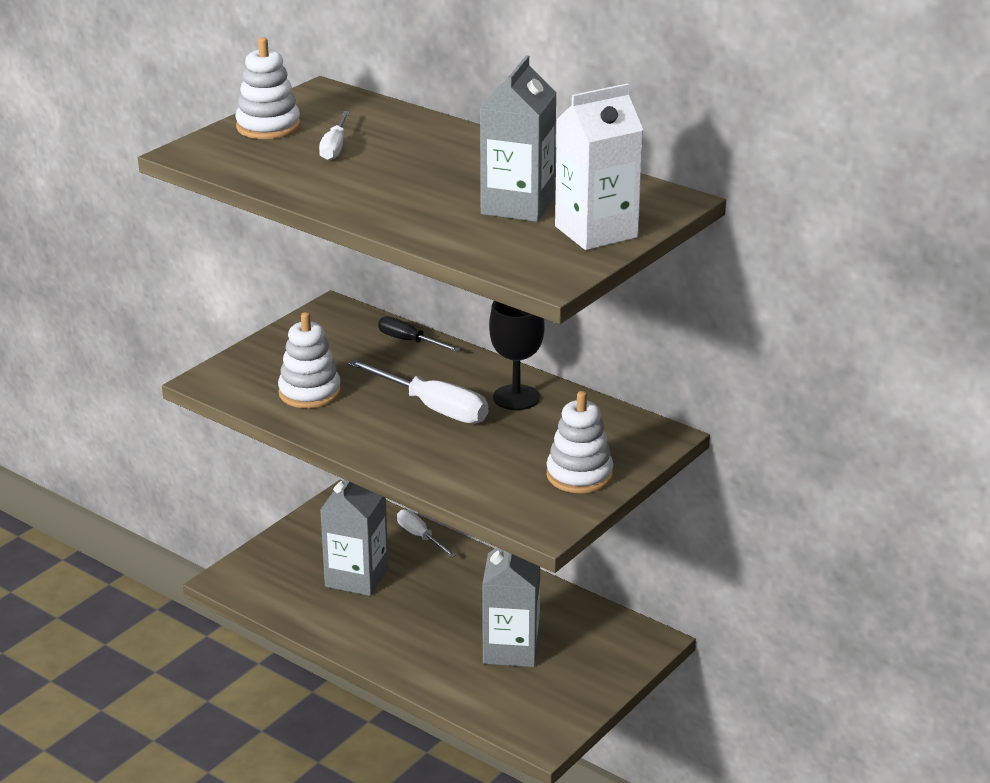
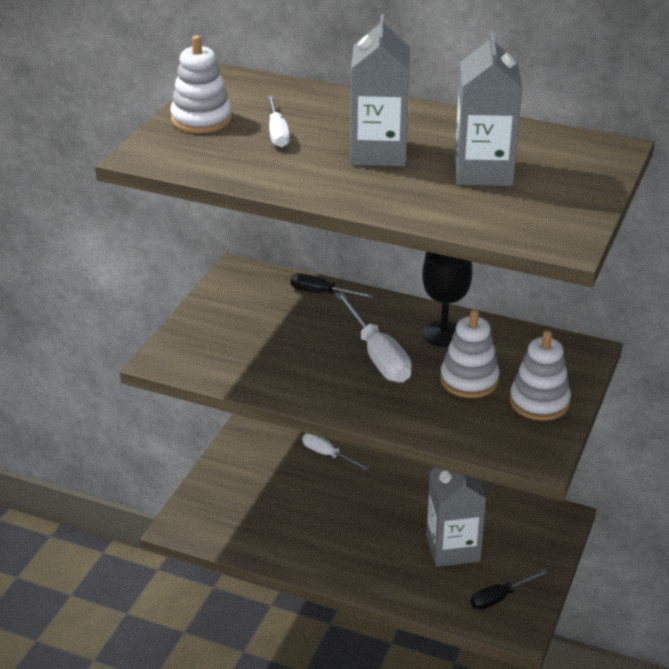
camera: 15 degrees left, 5 degrees up
white stacking toy [278,312,341,409] -> white stacking toy moved to [440,309,500,398]
grey carton [320,480,388,596] -> grey carton moved to [350,14,410,166]
white screwdriver [348,359,488,424] -> white screwdriver turned 45 degrees clockwise [335,292,412,383]
white carton [555,84,643,250] -> none
none -> black screwdriver [470,569,548,610]

